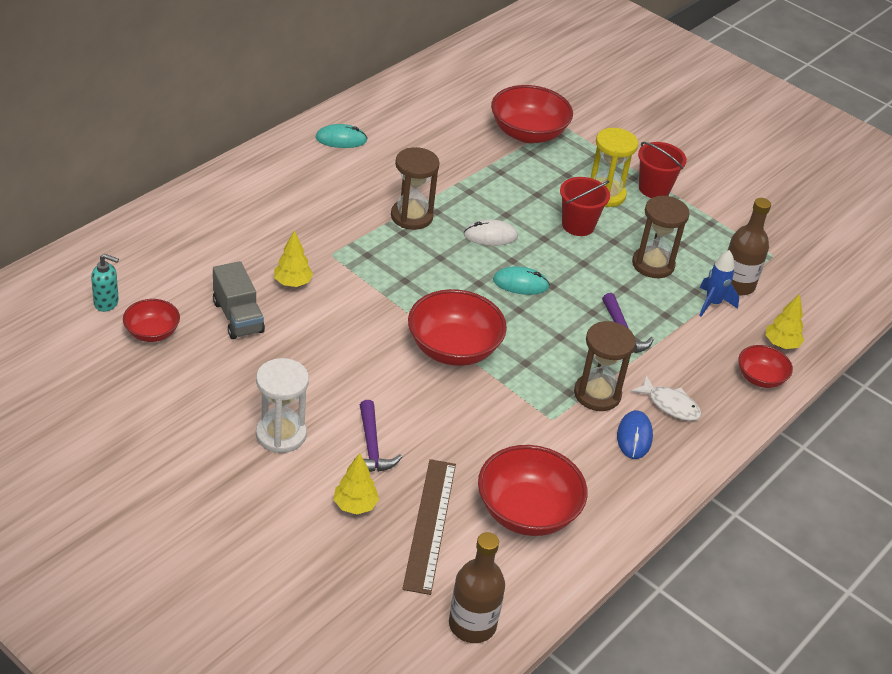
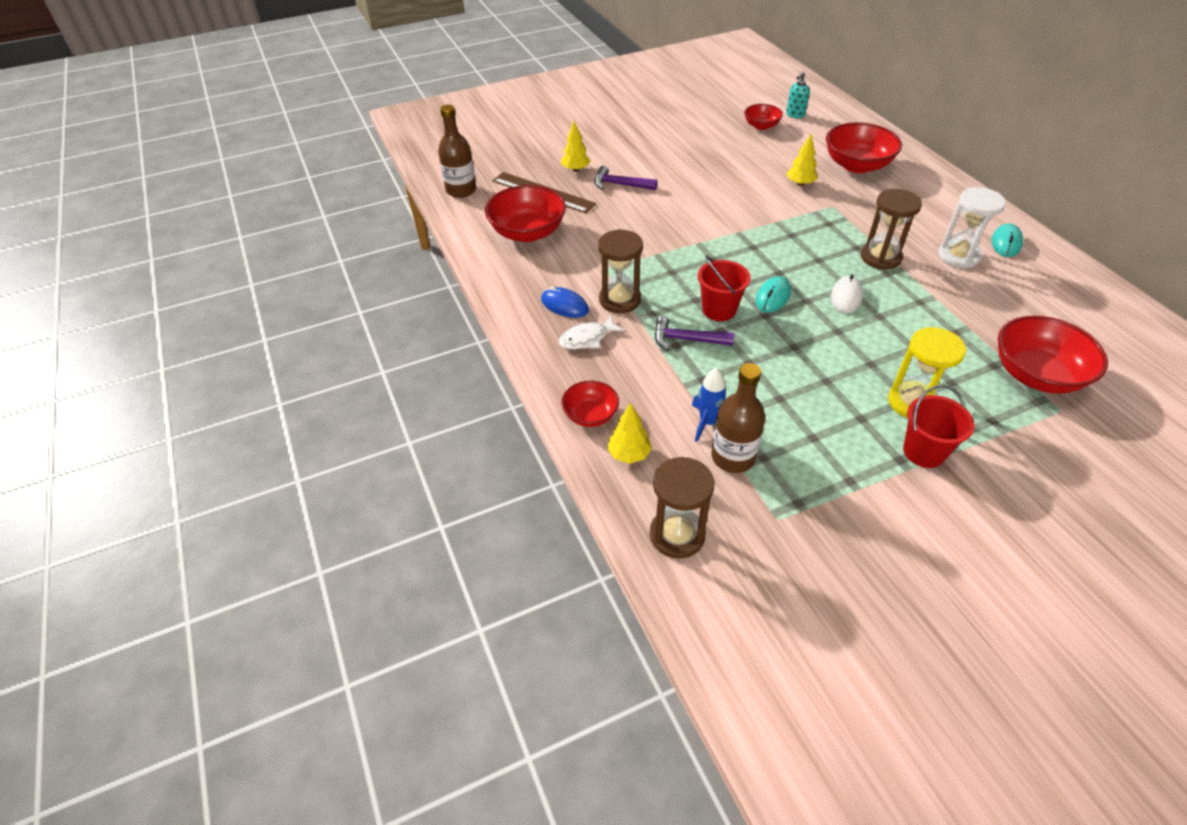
camera: 120 degrees right, 5 degrees up
grey truck [213,261,265,339] -> none
white hourglass [256,358,309,453] -> white hourglass moved to [938,187,1006,269]
red bowl [408,289,507,366] -> red bowl moved to [826,122,902,173]
red bucket [560,177,610,236] -> red bucket moved to [698,255,751,321]
brown hourglass [632,196,690,278] -> brown hourglass moved to [650,457,714,559]

